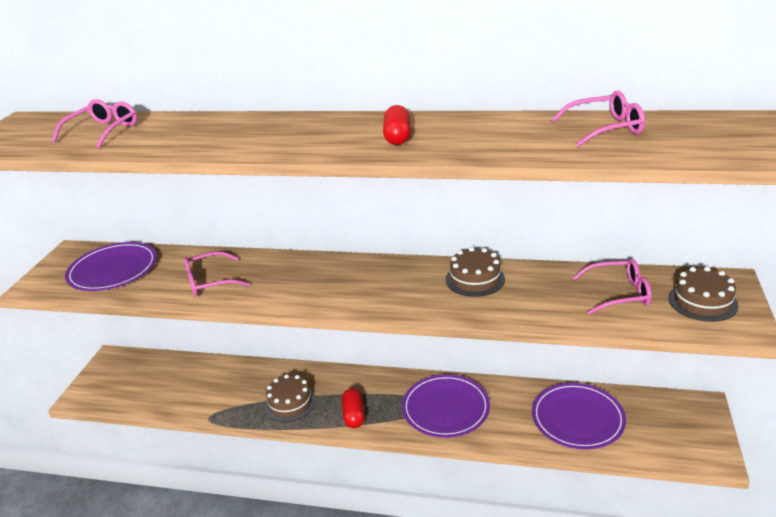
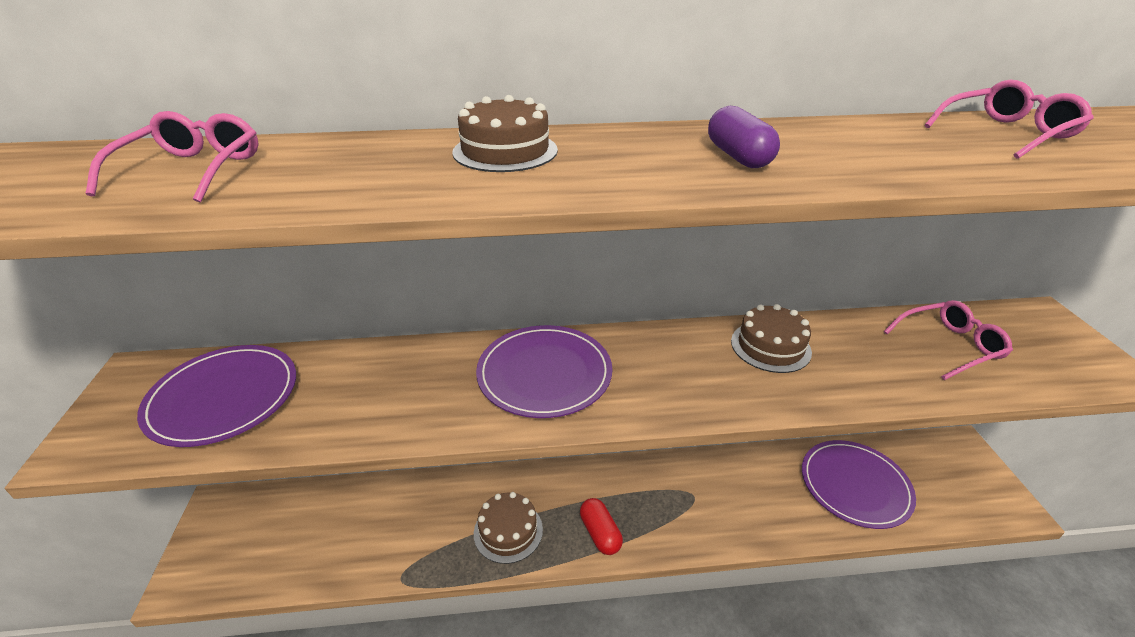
camera: 20 degrees left, 5 degrees up
pink glasses [183,251,250,297] -> none
red capsule [383,105,410,145] -> purple capsule [708,106,780,168]
purple plate [402,374,490,438] -> purple plate moved to [476,325,612,418]
brown cake [668,267,738,322] -> brown cake moved to [452,95,558,172]

